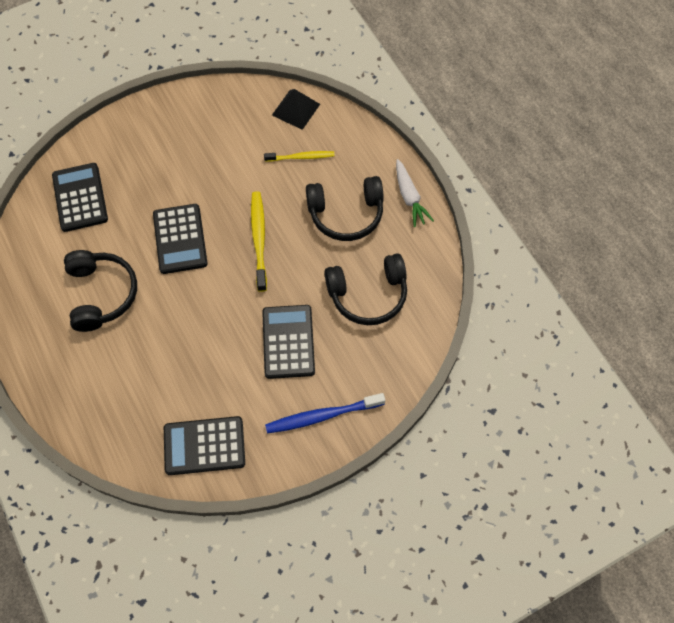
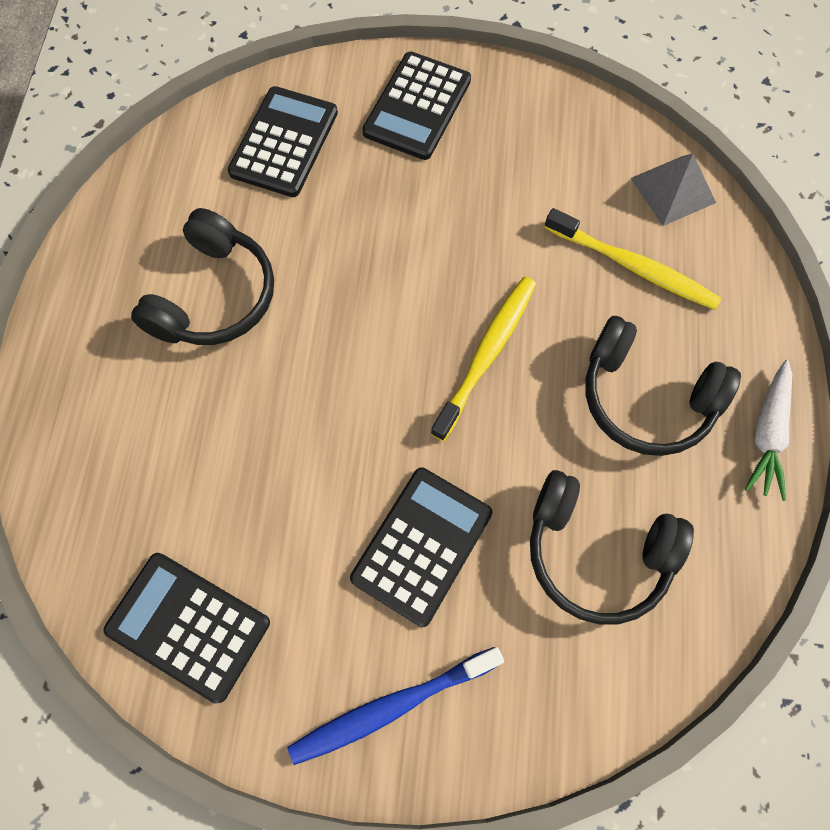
camera: 35 degrees right, 5 degrees up
black calculator [153,204,208,274] -> black calculator moved to [362,52,471,160]
yellow toothbrush [264,151,335,162] -> yellow toothbrush [544,208,721,310], size x1.52
blue toothbrush [265,393,385,434] -> blue toothbrush turned 45 degrees counterclockwise [288,647,504,765]
black pyramid [272,89,320,130] -> grey pyramid [631,154,716,226]

